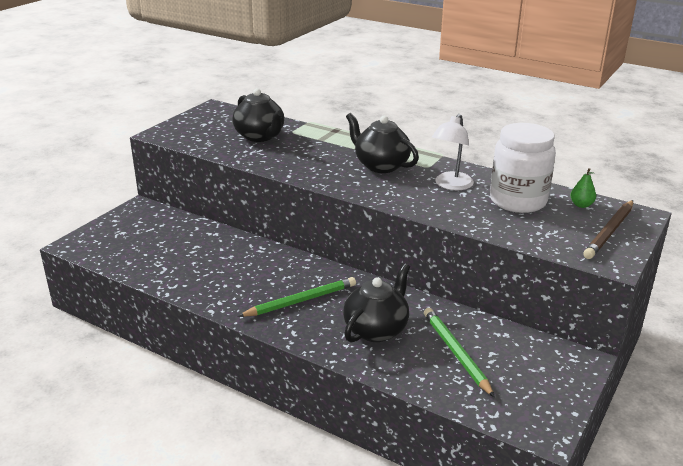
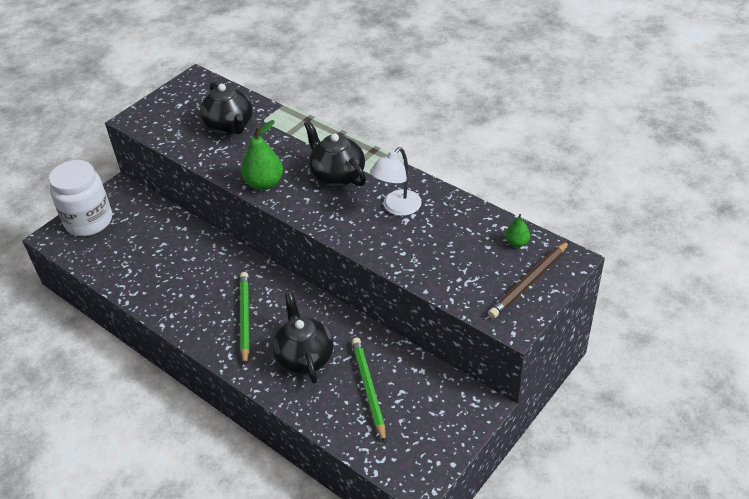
camera: 10 degrees right, 15 degrees up
green pencil [238,277,356,317] -> green pencil turned 75 degrees counterclockwise [240,272,250,366]
black teapot [343,263,410,342] -> black teapot turned 60 degrees counterclockwise [273,292,333,383]
white jar [490,123,556,213] -> white jar moved to [49,160,112,236]
none -> green pear [241,120,283,190]

